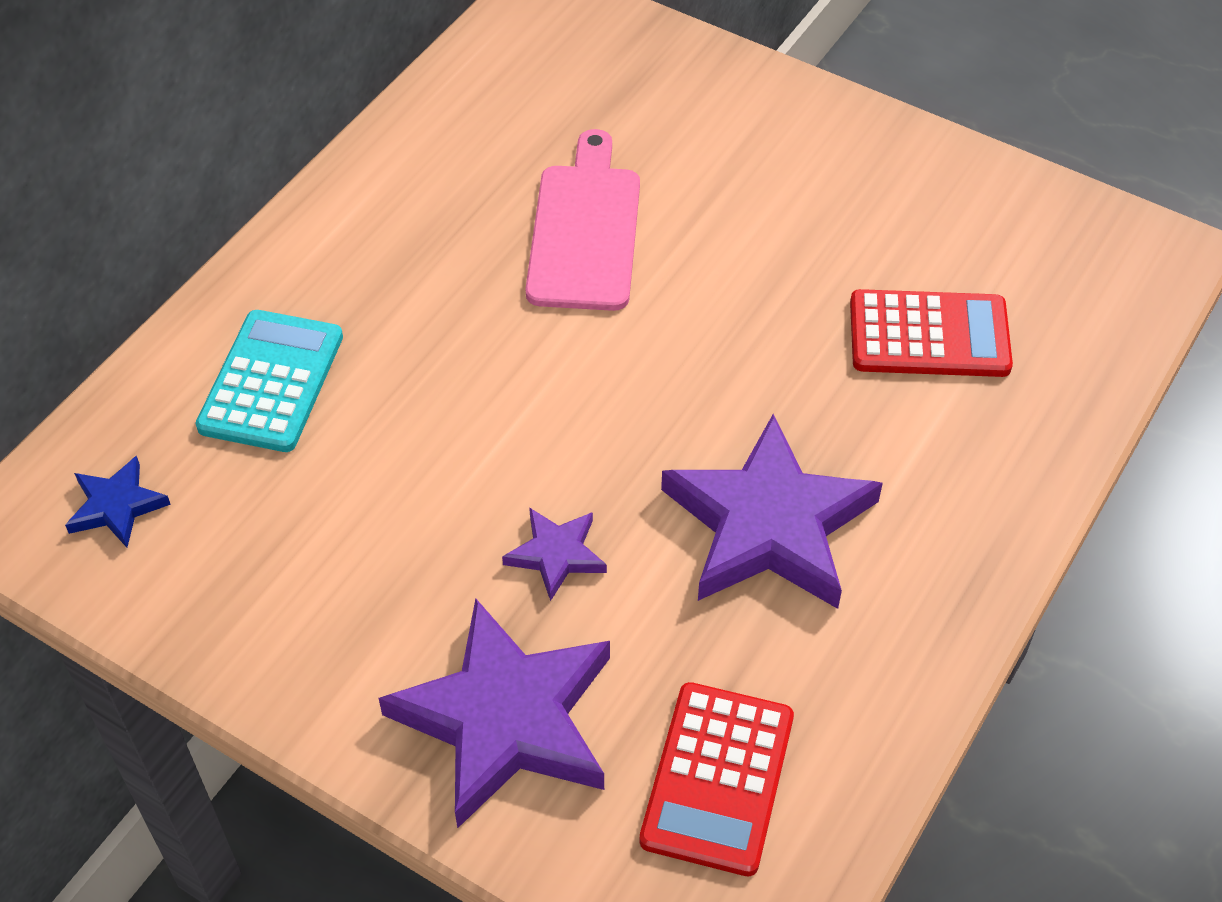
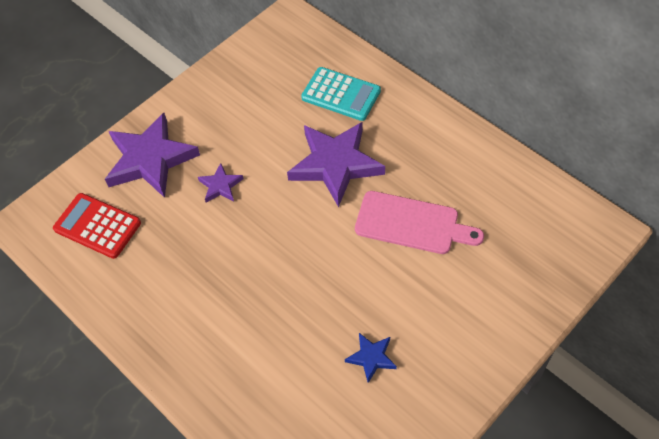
camera: 105 degrees right, 5 degrees up
blue star [65,456,171,547] -> blue star moved to [345,333,397,383]
purple star [661,414,883,609] -> purple star moved to [287,122,385,207]
red calculator [850,289,1013,377] -> none

